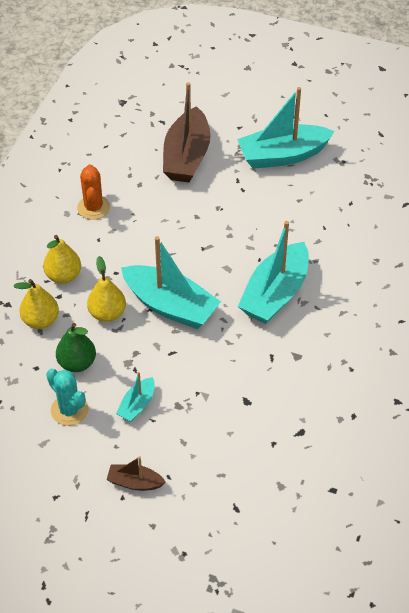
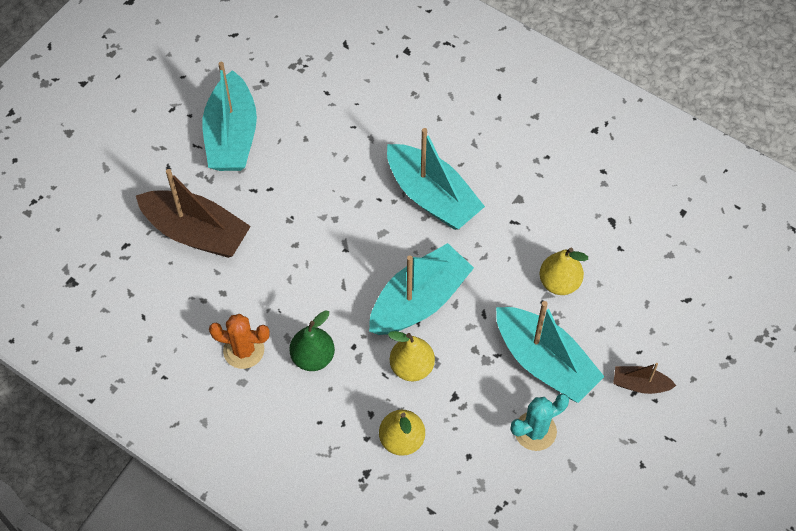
camera: 75 degrees left, 10 degrees up
yellow pear [43,235,81,283] -> yellow pear moved to [540,248,588,295]
green pear [56,323,96,372] -> green pear moved to [289,310,335,371]
brown boat [107,456,166,491] -> brown boat turned 75 degrees clockwise [613,363,676,394]
turquoise boat [116,372,155,422] -> turquoise boat [496,301,605,403], size x2.06

